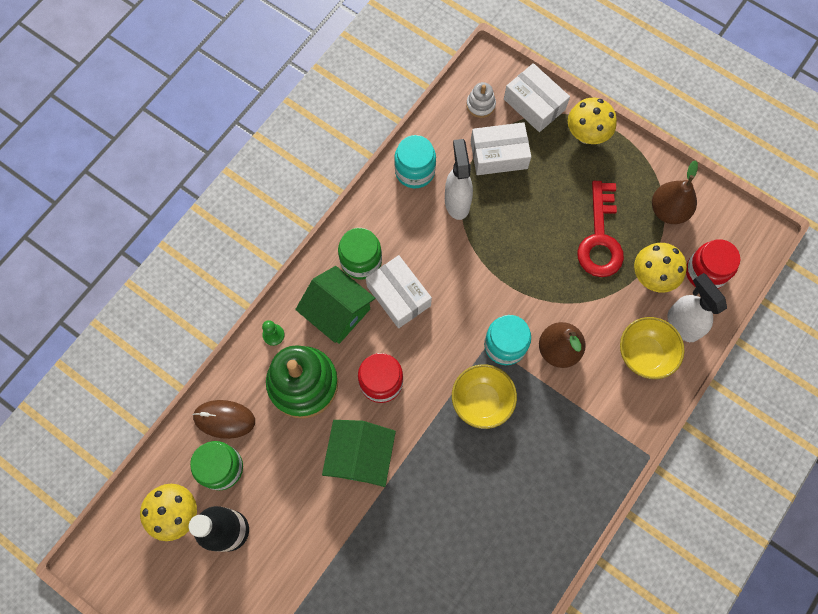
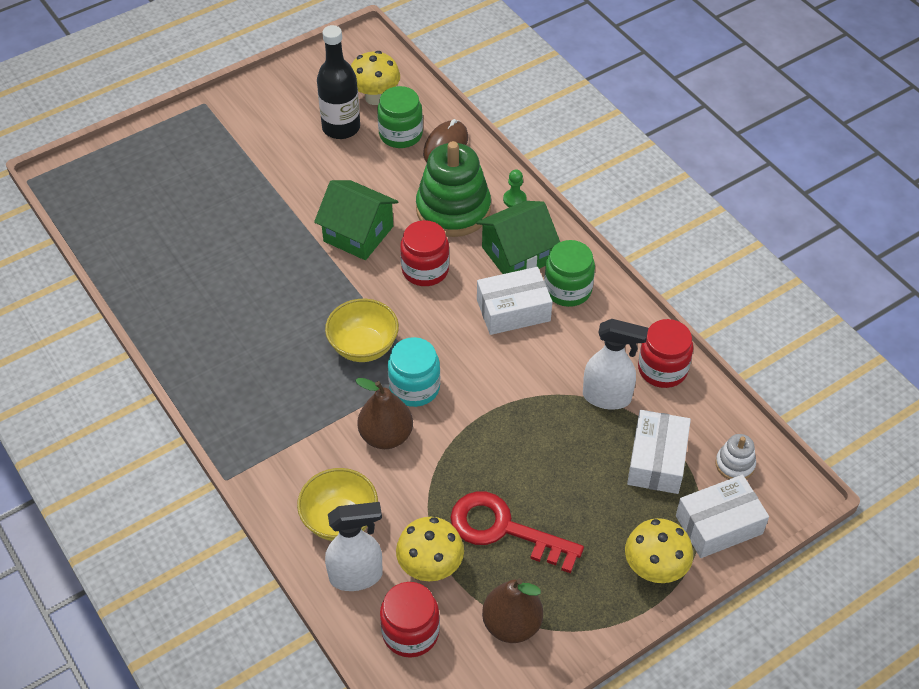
camera: 110 degrees right, 20 degrees down
turquoise jar [394,135,436,189] -> red jar [638,319,693,388]

